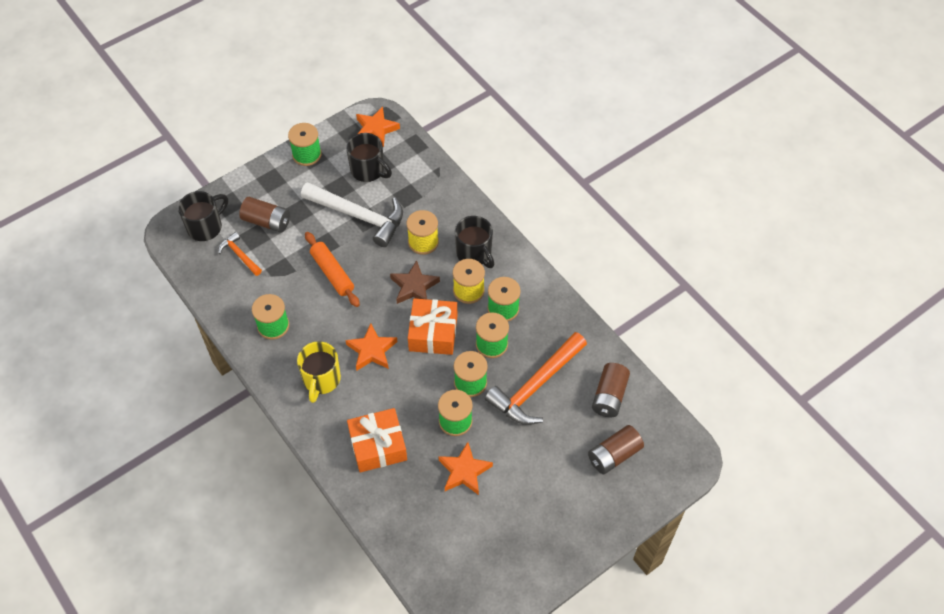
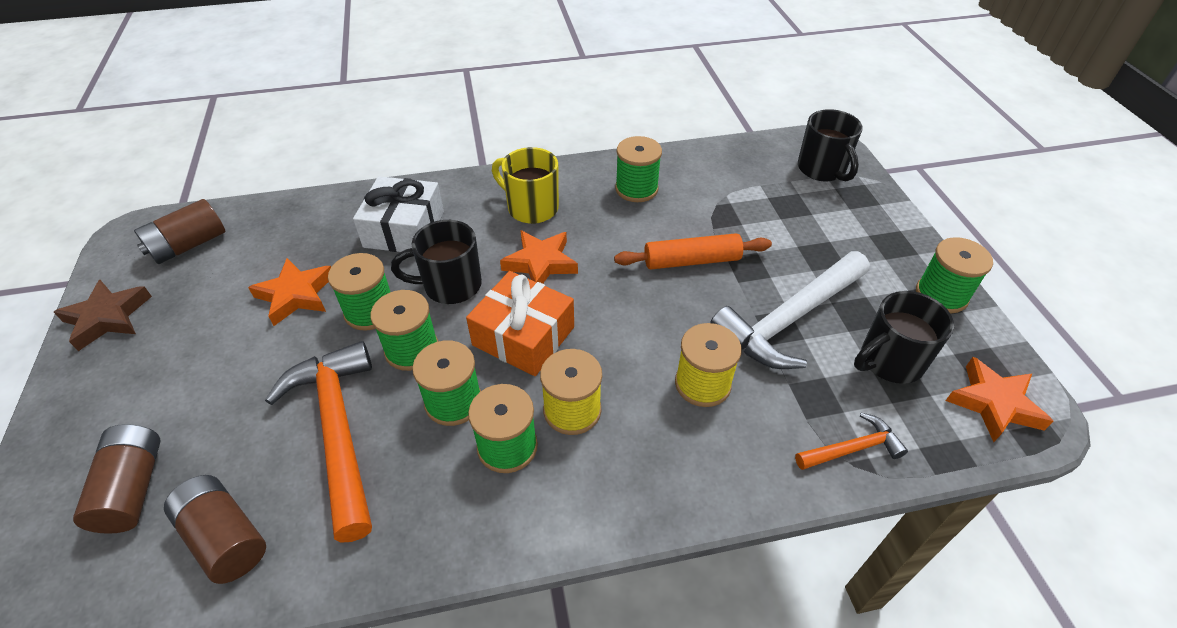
camera: 115 degrees right, 10 degrees down
orange hammer [218,232,262,276] -> orange hammer moved to [795,412,908,470]
brown battery [239,197,290,233] -> brown battery moved to [134,199,225,264]
orange gift [347,408,407,473] -> white gift [353,176,444,252]
brown star [390,260,440,304] -> brown star moved to [54,280,152,351]
black mug [455,216,494,268] -> black mug moved to [391,220,482,304]

